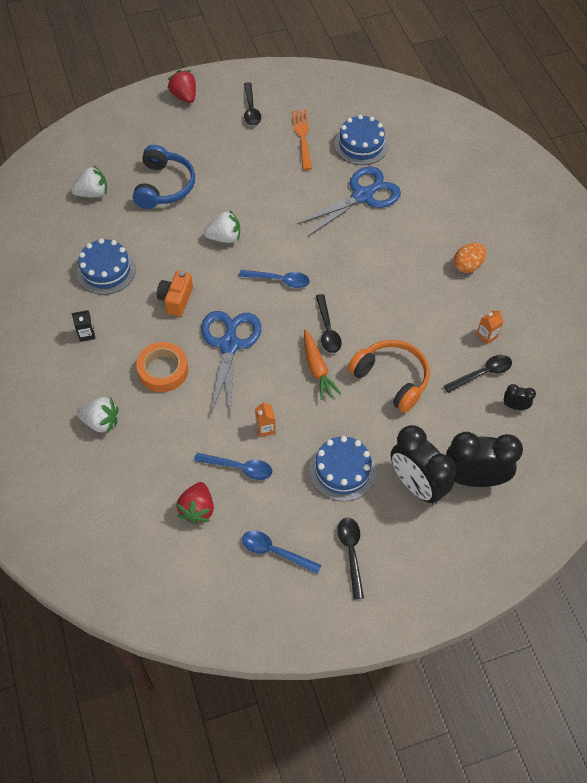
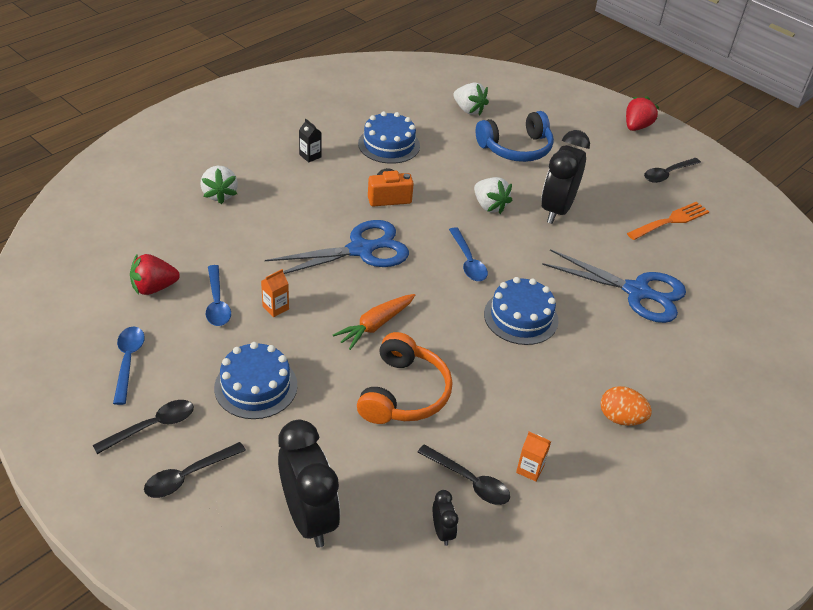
camera: 60 degrees right, 15 degrees down
orange tape [136,342,188,392] -> none
black spoon [316,294,342,353] -> black spoon moved to [144,442,246,498]
blue cake [334,115,388,165] -> blue cake moved to [484,277,558,345]
black clock [391,425,456,505] -> black clock moved to [541,130,590,224]

